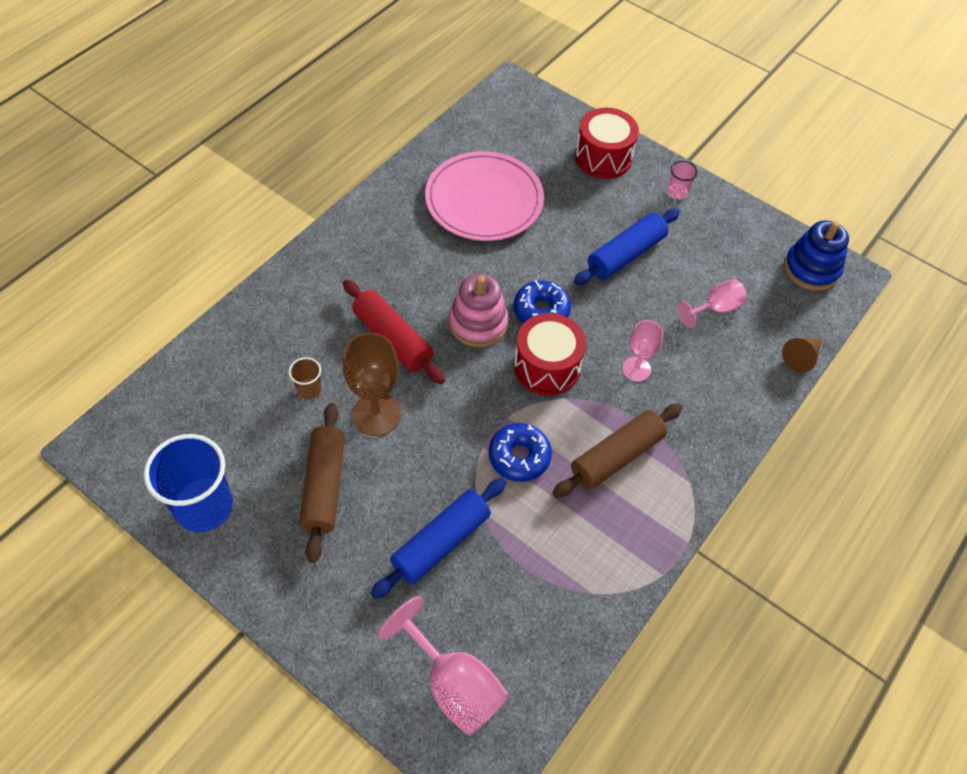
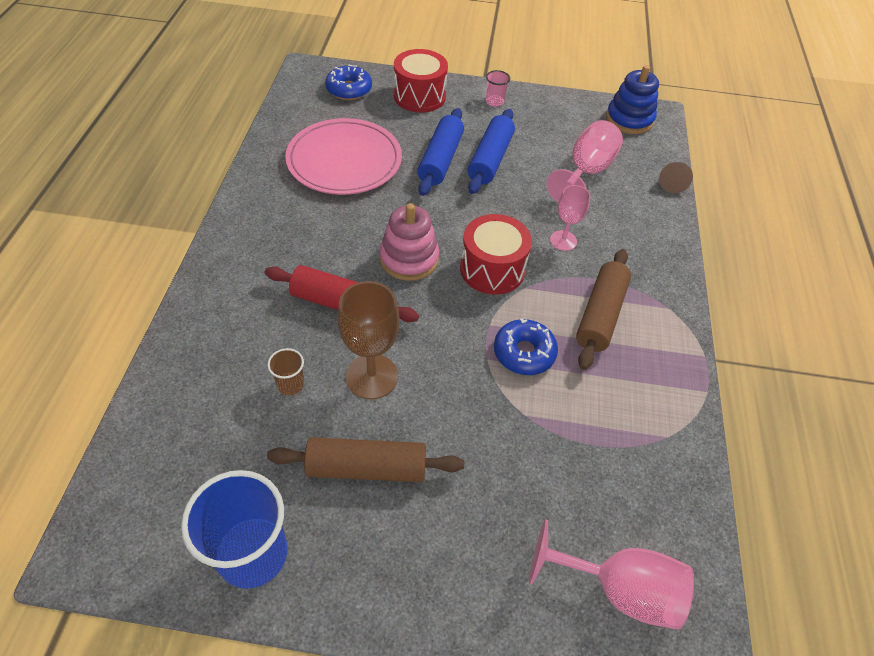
camera: 30 degrees left, 5 degrees down
brown rolling pin [299,403,345,563] -> brown rolling pin turned 60 degrees counterclockwise [267,437,464,482]
blue rolling pin [371,478,507,599] -> blue rolling pin moved to [417,108,464,196]
blue donut [514,280,571,323] -> blue donut moved to [325,65,372,100]
pink goblet [678,279,747,328] -> pink goblet [546,120,623,203], size x1.61

